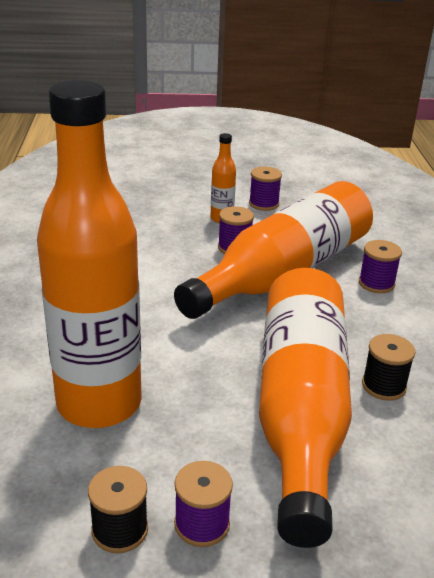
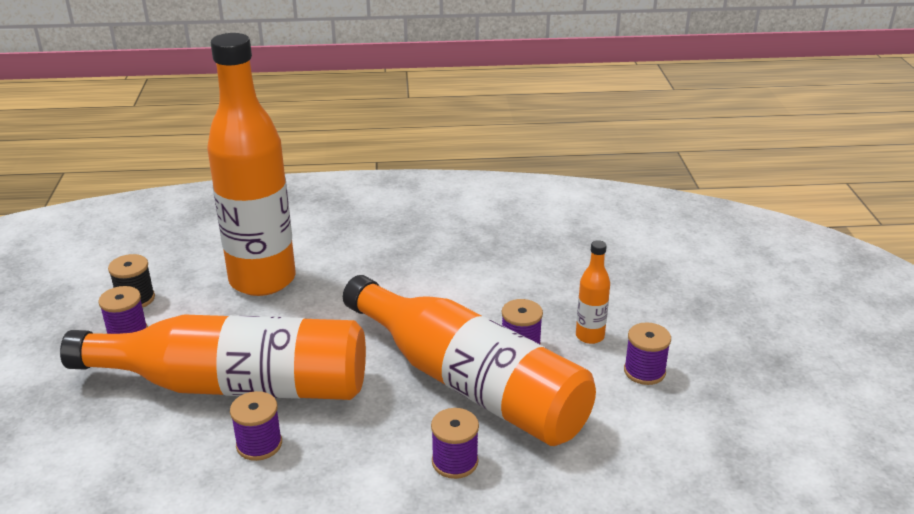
camera: 90 degrees right, 0 degrees up
black spool [362,334,416,401] -> purple spool [230,391,282,461]

